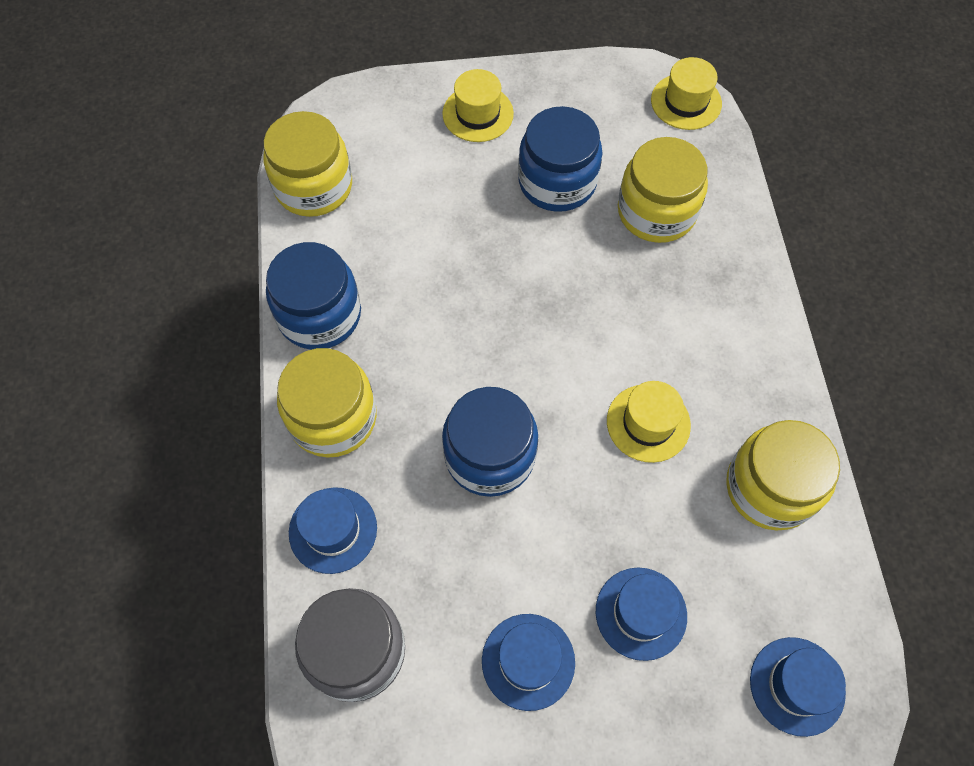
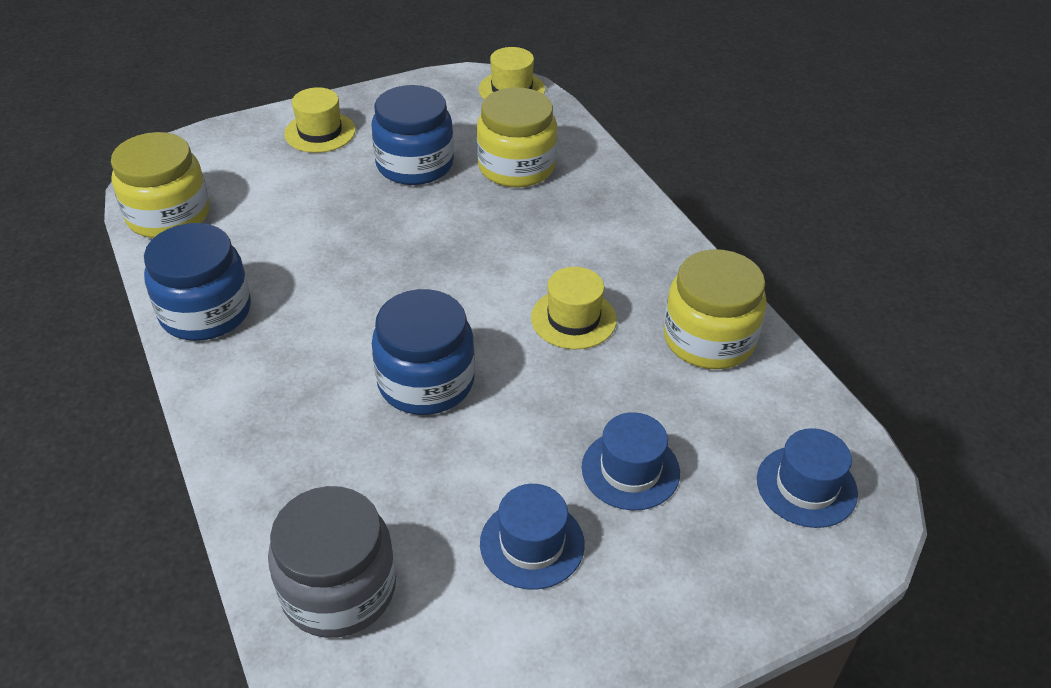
camera: 20 degrees left, 20 degrees down
yellow jar [277,348,377,458] -> none
blue hat [289,487,377,574] -> none

